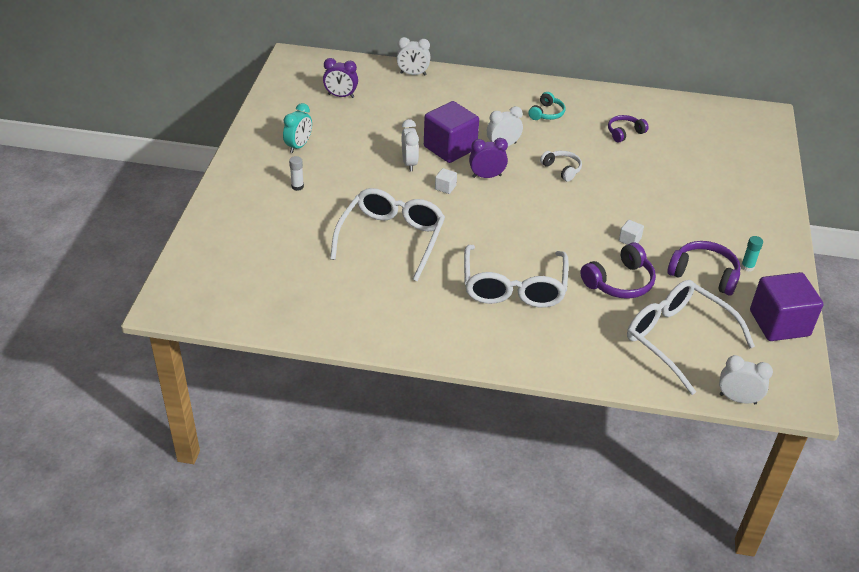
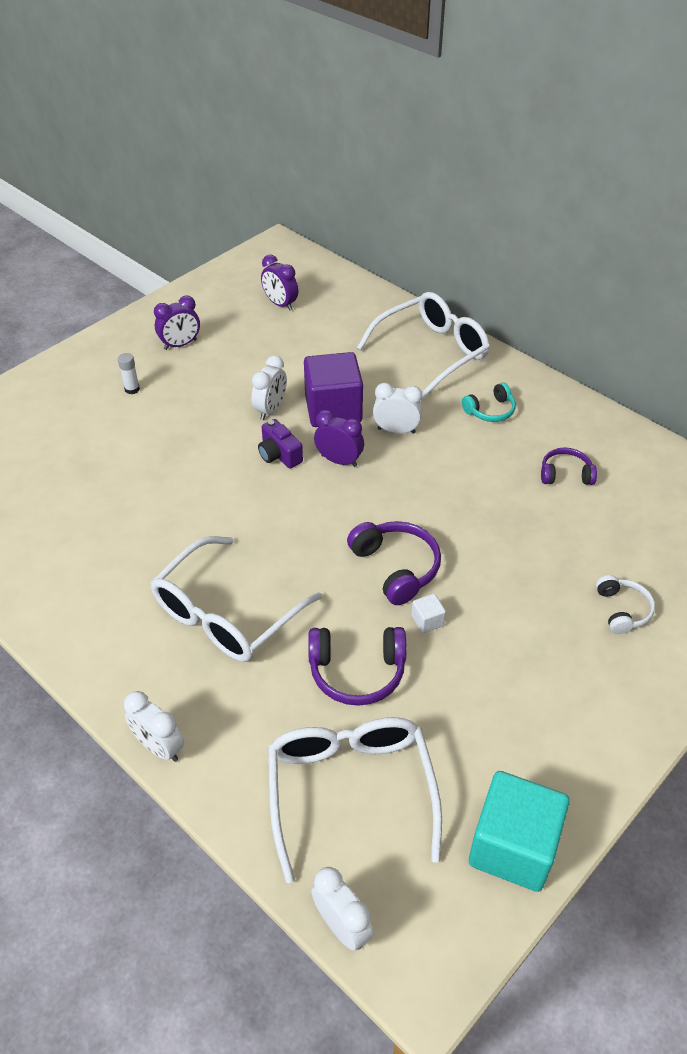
camera: 35 degrees right, 5 degrees up
turquoise clock [283,103,312,153] -> purple clock [154,296,200,350]
white glasses [330,188,445,281] -> white glasses moved to [357,292,490,399]
white clock [397,37,431,75] -> white clock moved to [124,691,184,762]
white cube [435,168,457,194] -> purple camera [258,419,303,469]
white headphones [540,151,582,182] -> white headphones moved to [596,575,655,634]
purple headphones [667,241,741,295] -> purple headphones moved to [347,521,441,605]
turquoise glue stick [741,236,763,272] -> none
purple cube [750,272,823,341] -> turquoise cube [469,771,570,892]

